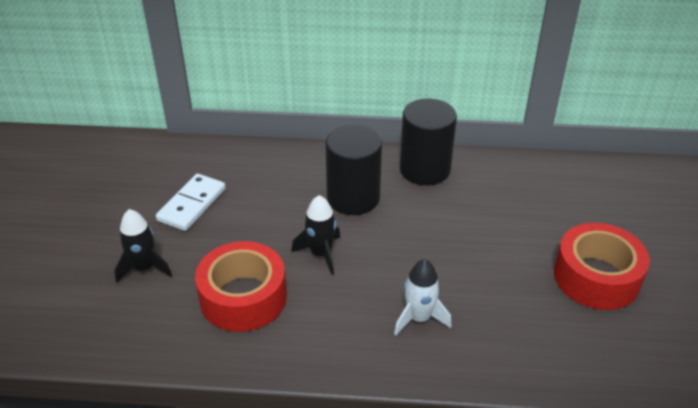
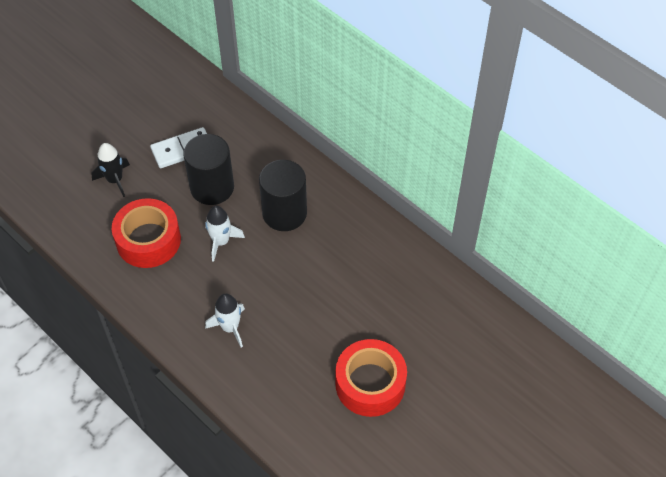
camera: 40 degrees right, 15 degrees up
black rocket [291,195,340,275] -> white rocket [205,206,245,262]
black cylinder [400,98,457,185] -> black cylinder moved to [183,134,234,205]

